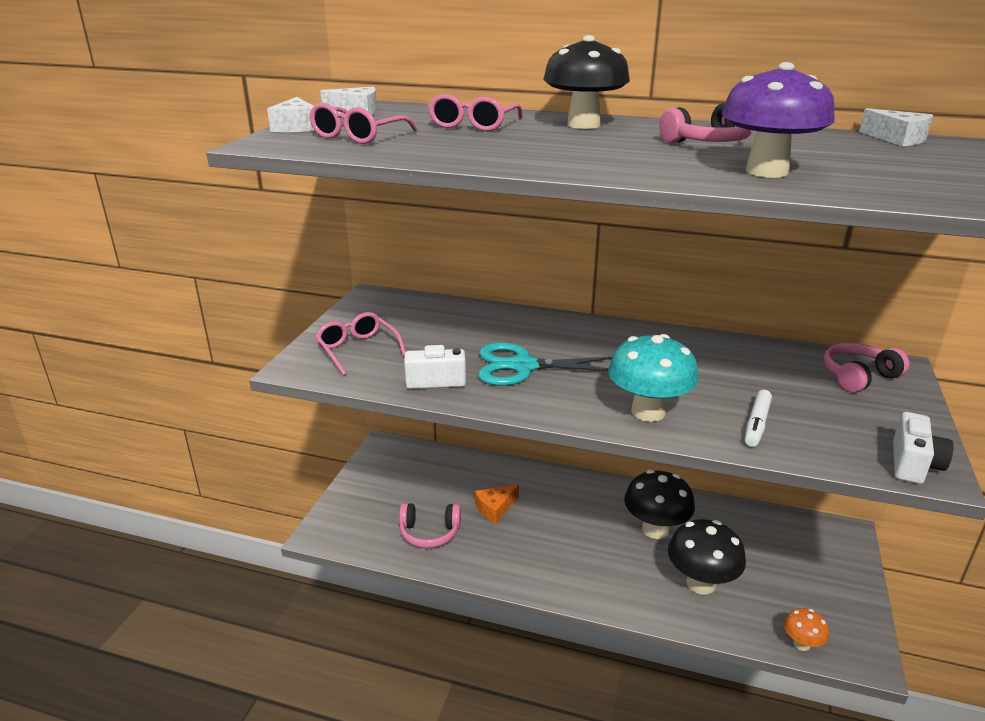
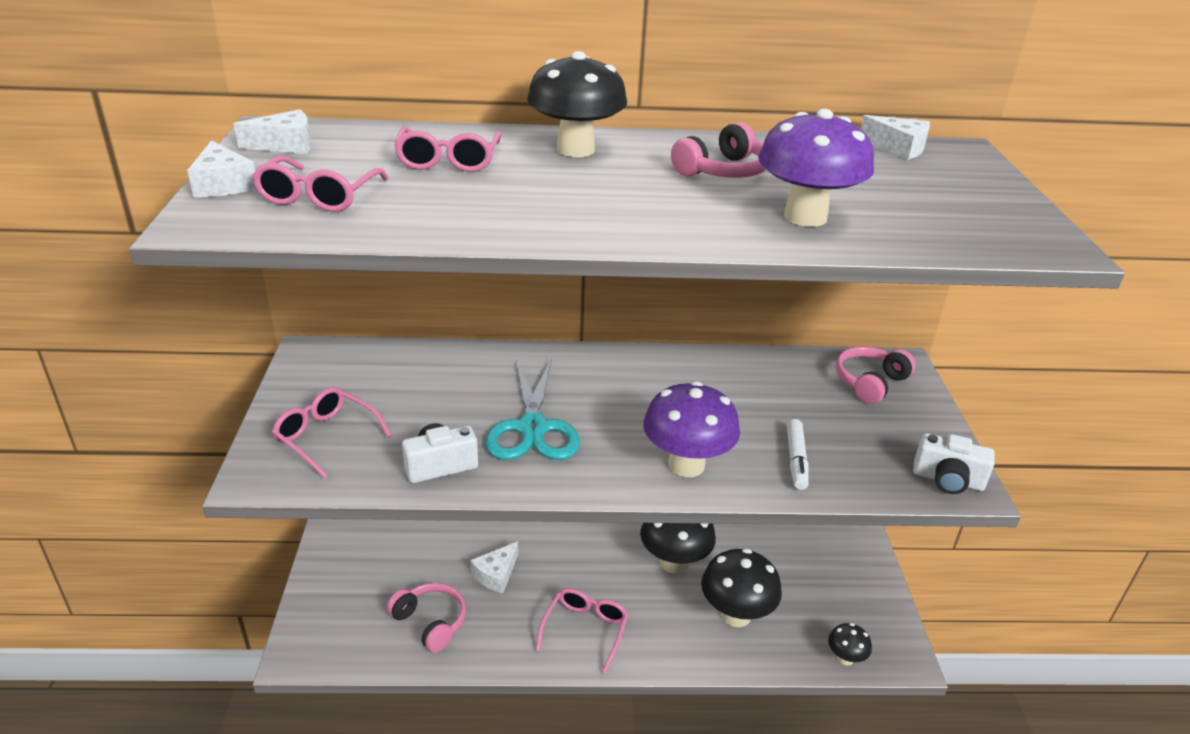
camera: 20 degrees left, 5 degrees up
pink headphones [399,503,461,548] -> pink headphones turned 120 degrees counterclockwise [387,583,466,653]
orange cheese [475,484,519,524] -> white cheese [470,541,518,593]
turquoise scissors [478,342,613,386] -> turquoise scissors turned 75 degrees counterclockwise [485,360,580,460]
turquoise mushroom [608,334,699,422] -> purple mushroom [643,381,740,477]
orange mushroom [784,608,829,651] -> black mushroom [828,623,872,665]
white camera [893,412,954,484] -> white camera turned 105 degrees clockwise [913,433,995,494]
none -> pink glasses [536,588,629,674]

